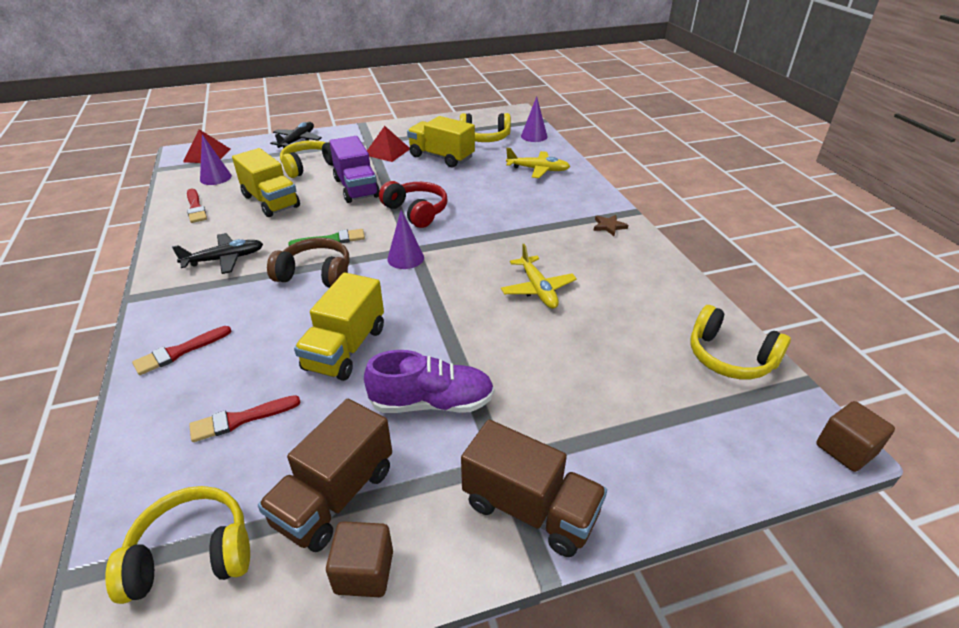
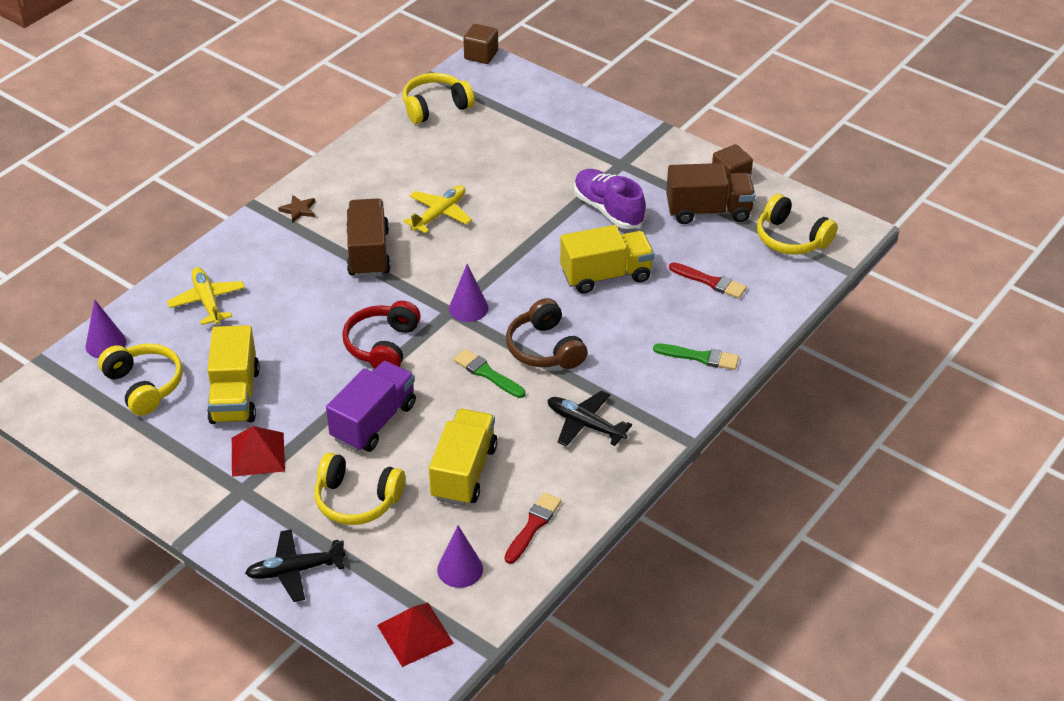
camera: 125 degrees left, 5 degrees up
red brush [132,326,231,375] -> green brush [653,343,739,370]
brown truck [461,419,607,557] -> brown truck moved to [346,198,391,277]
yellow headphones [691,305,791,379] -> yellow headphones turned 120 degrees counterclockwise [403,73,475,124]

